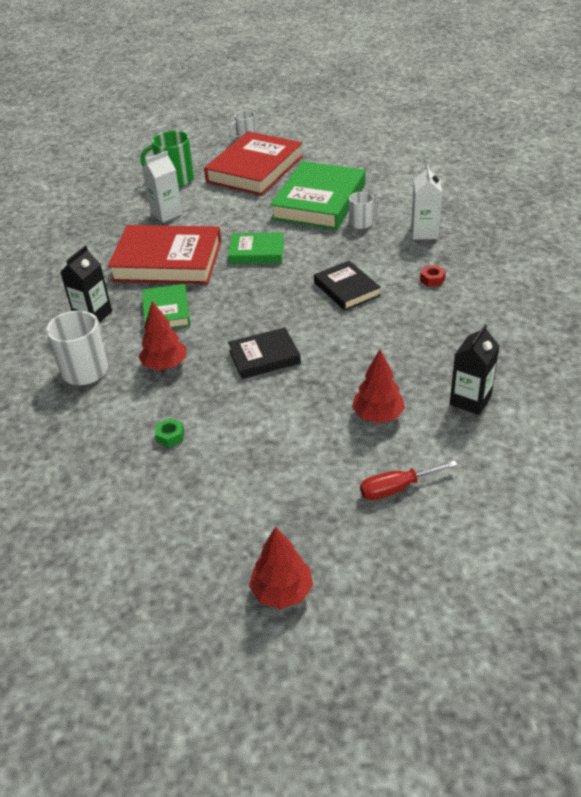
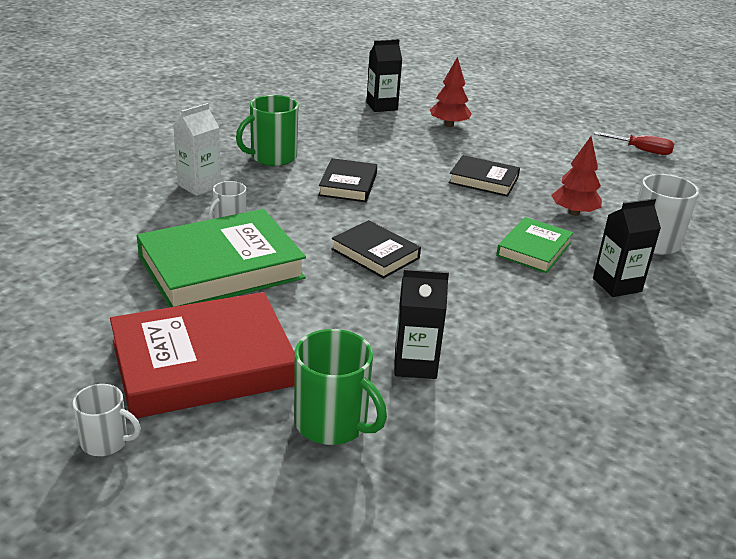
camera: 145 degrees left, 10 degrees down
red book [108,225,221,284] -> none
white carton [142,151,183,223] -> black carton [395,269,449,379]
green nut [155,418,184,448] -> none
green book [228,232,284,264] -> black book [331,220,421,278]
red tree [249,527,313,609] -> none
red screwdriver [360,460,458,500] -> red screwdriver moved to [594,132,674,155]
red nut [420,265,446,287] -> green mug [236,95,299,166]

